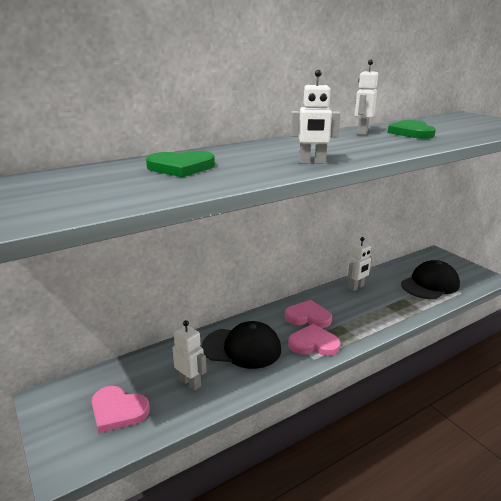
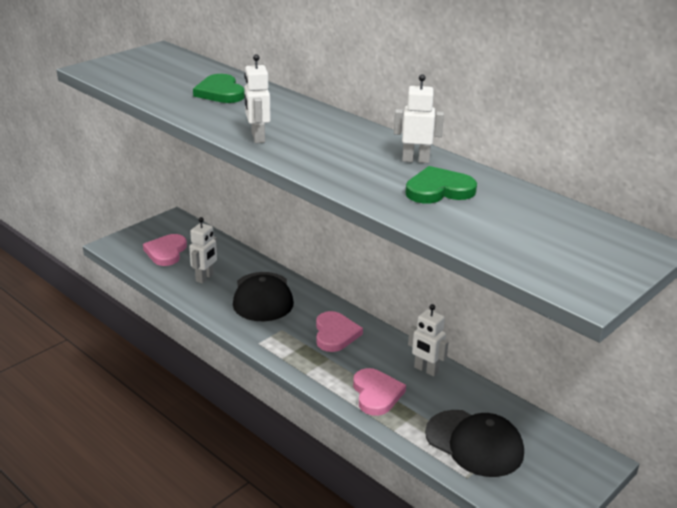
camera: 75 degrees right, 5 degrees up
pink heart [288,324,340,356] -> pink heart moved to [353,368,406,416]

